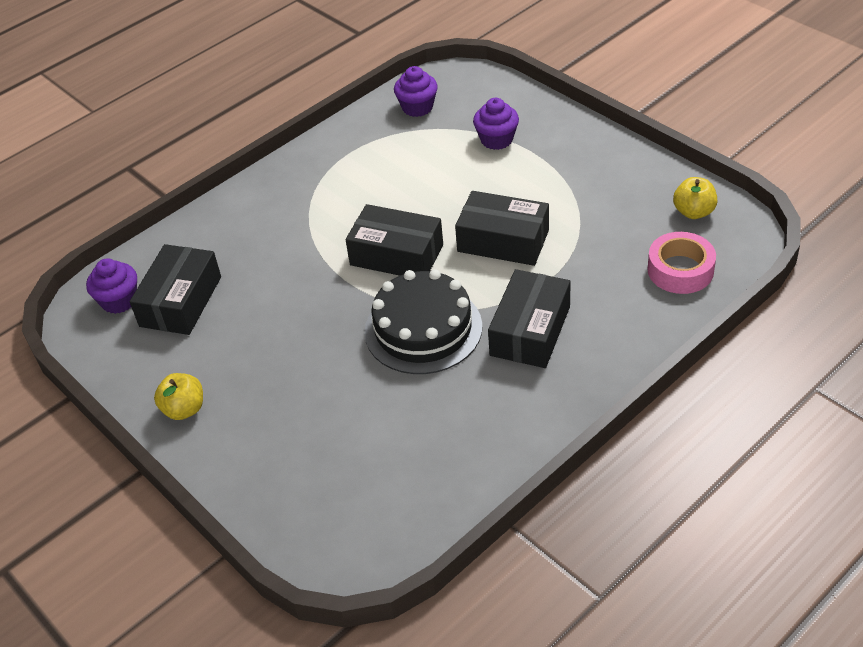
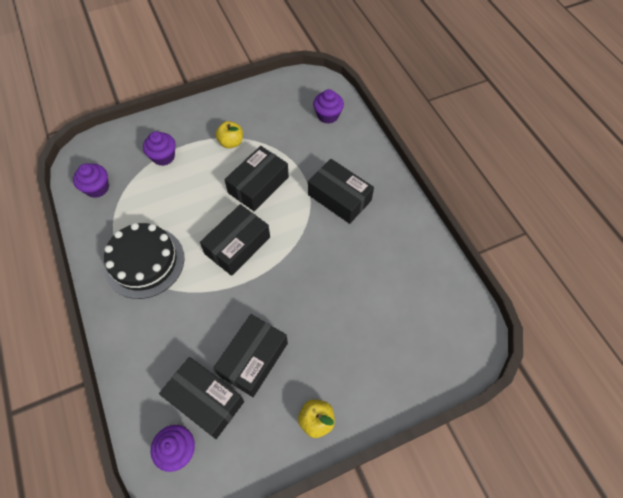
camera: 75 degrees left, 15 degrees up
black cake [364,270,482,374] -> black cake moved to [104,223,185,299]
pink tape [647,232,716,294] -> purple cupcake [313,89,344,124]
yellow apple [673,177,718,219] -> yellow apple moved to [215,121,243,148]
none -> black box [213,314,288,397]

